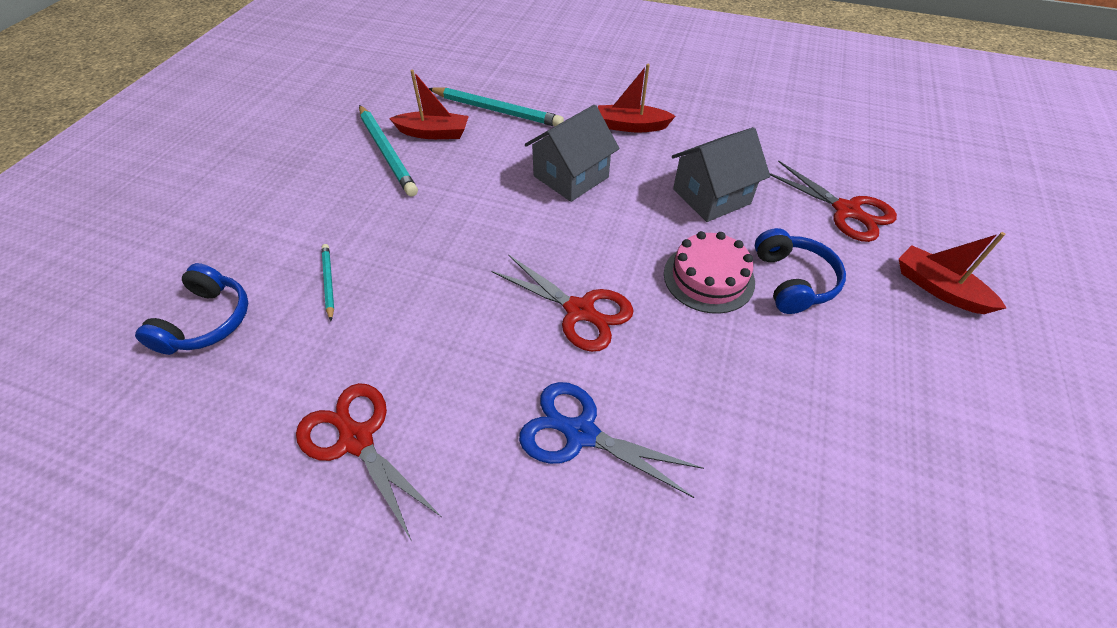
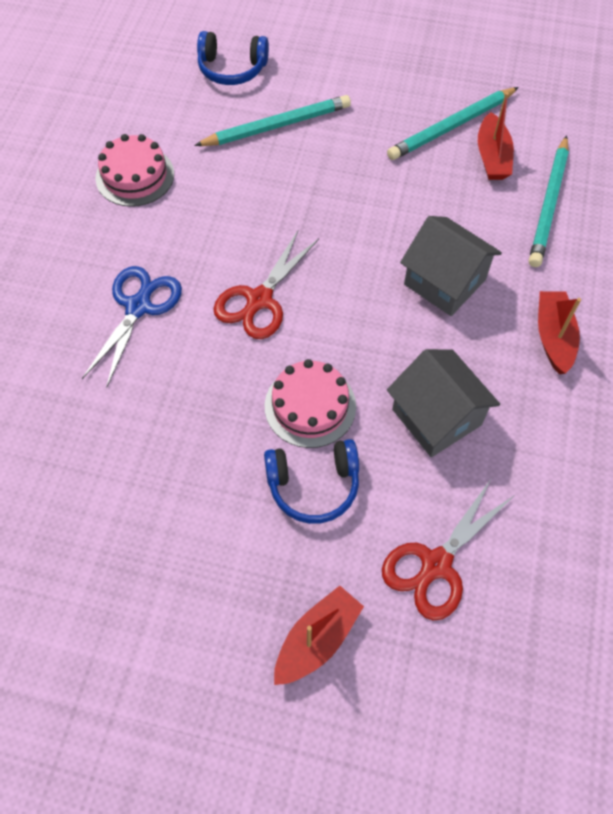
camera: 85 degrees right, 10 degrees up
red scissors [296,383,442,541] -> pink cake [95,134,174,207]
turquoise pencil [322,244,334,321] -> turquoise pencil [194,95,351,146], size x1.93

